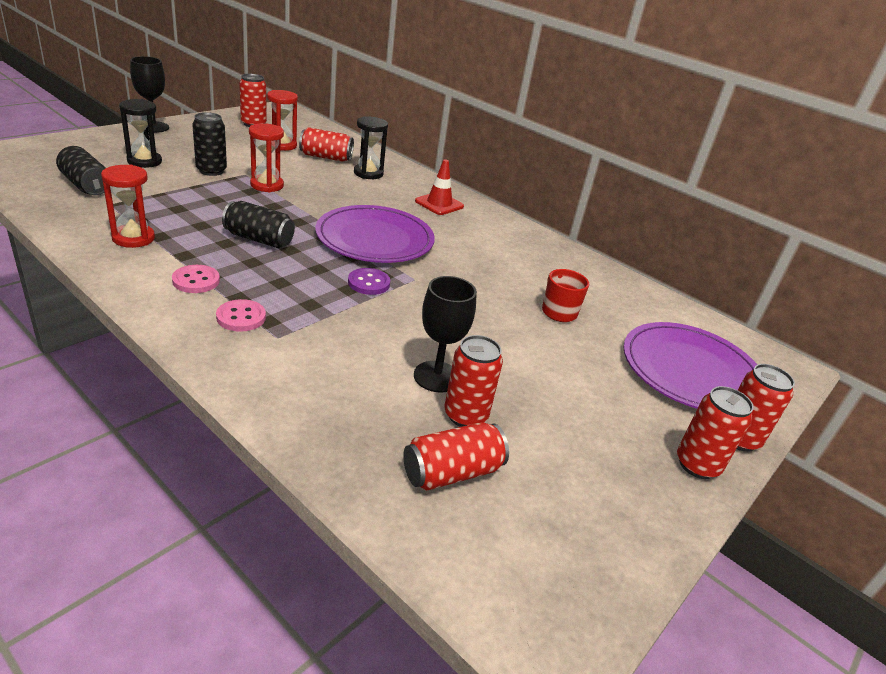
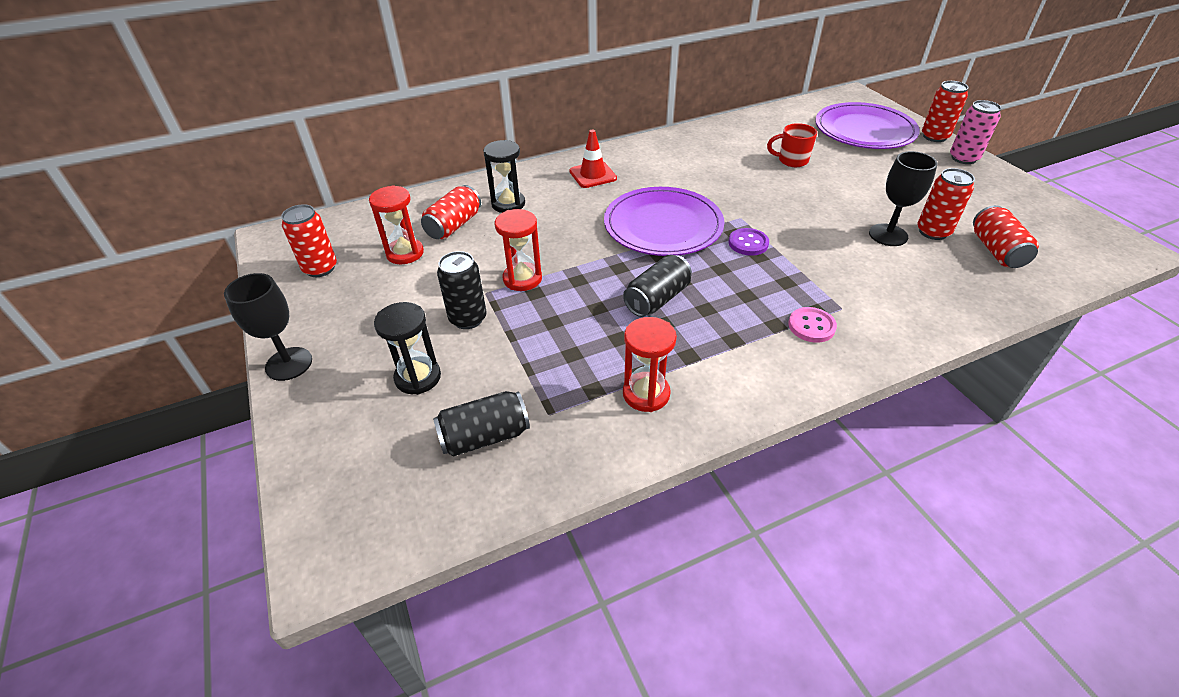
camera: 60 degrees left, 10 degrees up
pink button [172,265,220,293] -> none
red can [677,386,754,479] -> pink can [950,100,1001,164]

